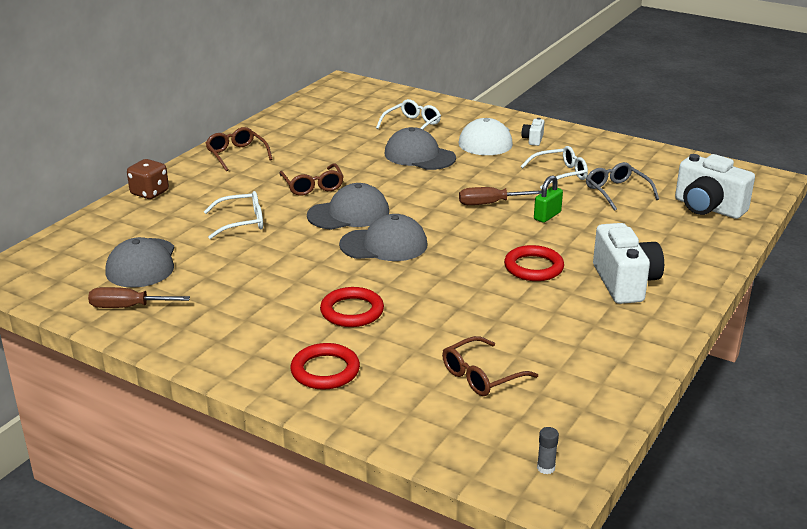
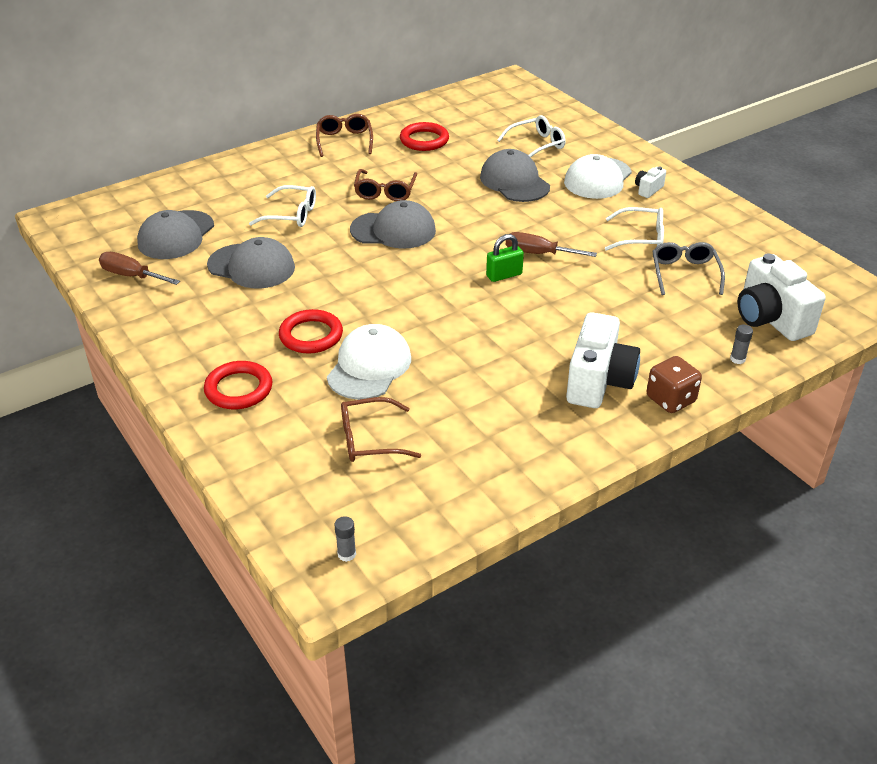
camera: 25 degrees right, 10 degrees up
brown dice [127,159,169,199] -> brown dice moved to [647,356,702,413]
grey cap [339,214,427,261] -> grey cap moved to [207,237,295,288]
red ring [504,245,564,281] -> red ring moved to [400,122,449,151]
green padlock [534,175,563,223] -> green padlock moved to [486,234,524,282]
none -> white cap [327,324,411,400]
none -> grey glue stick [730,325,753,364]

